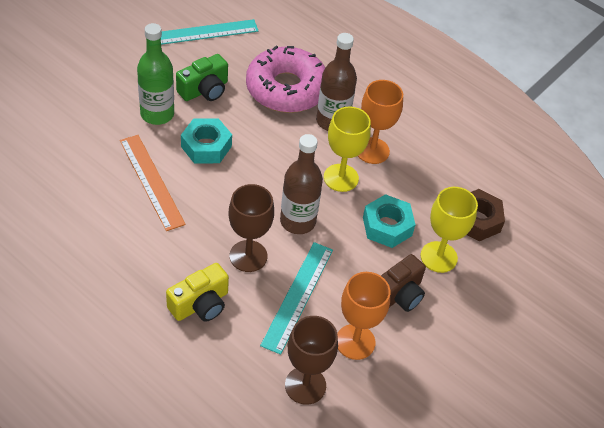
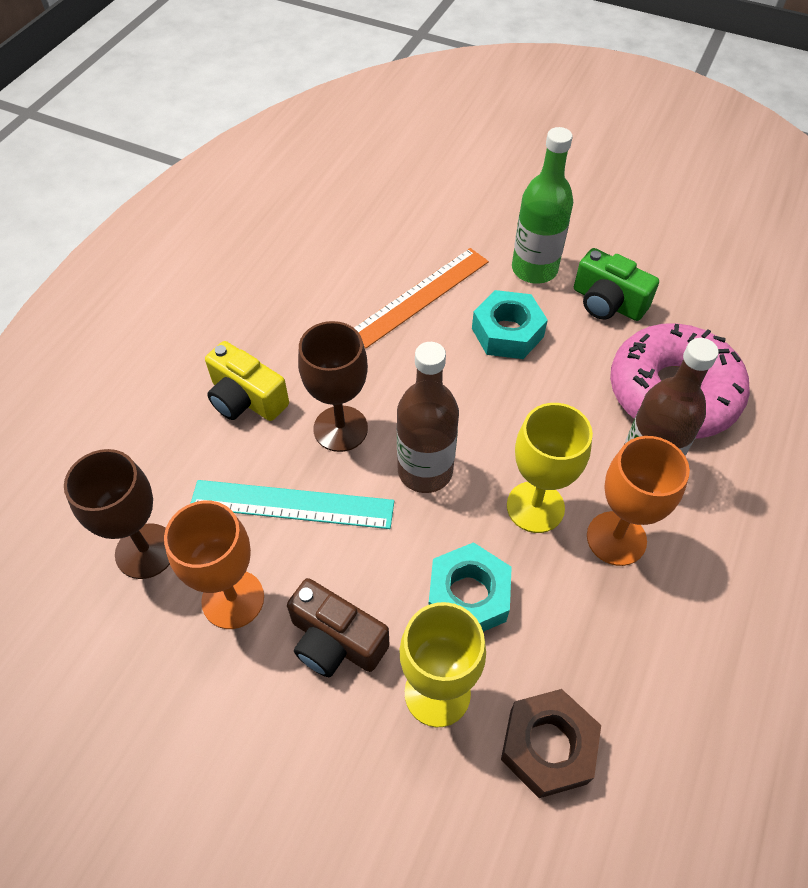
camera: 80 degrees right, 5 degrees up
turquoise ruler [161,19,259,45] -> none

